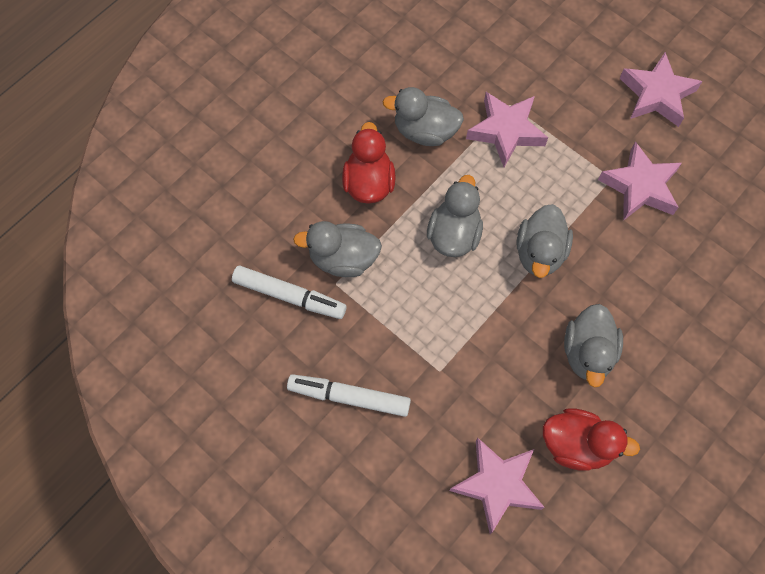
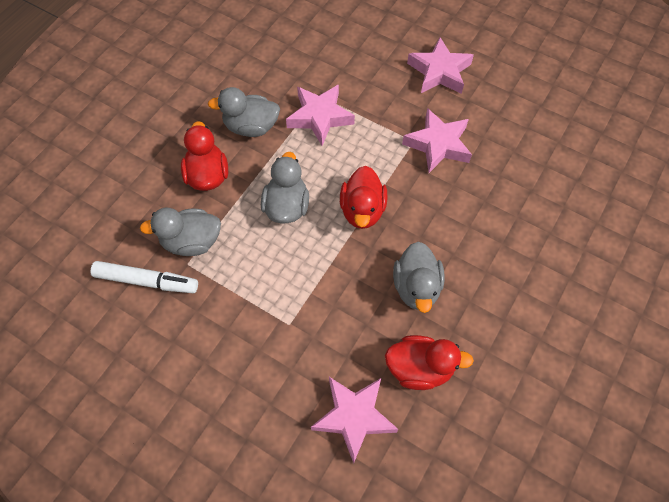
camera: 10 degrees left, 5 degrees down
white marker [287,374,411,417] -> none
grey duck [516,204,573,278] -> red duck [340,166,388,229]

